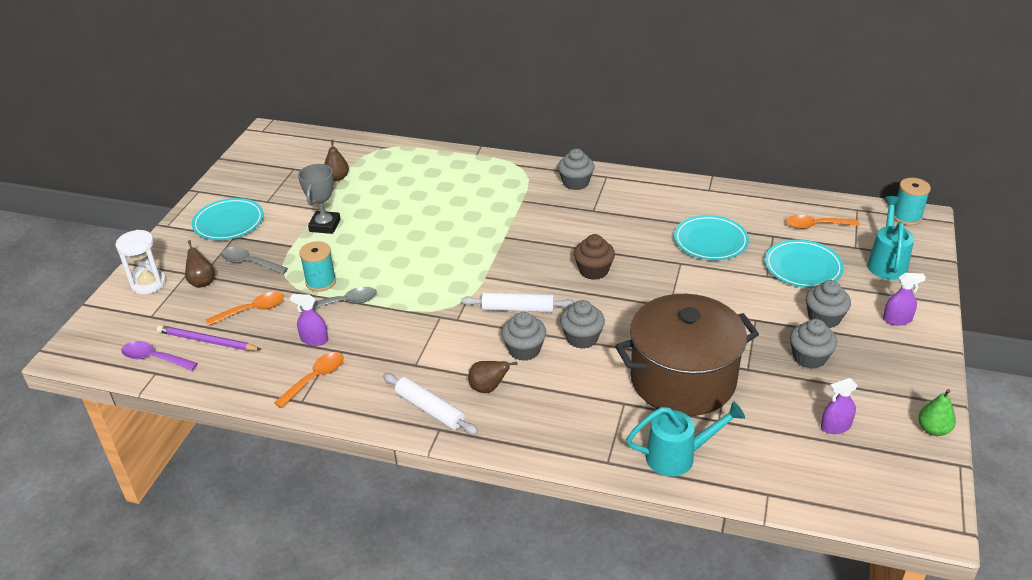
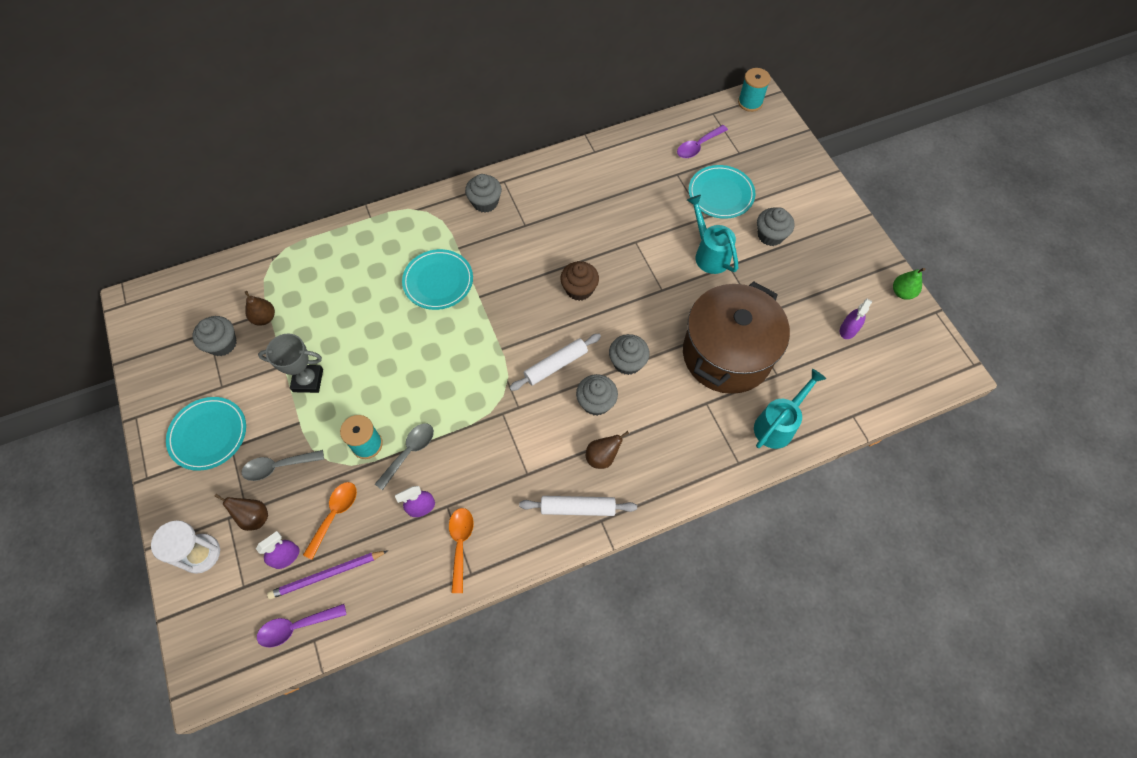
camera: 40 degrees left, 25 degrees up
grey trophy [298,164,340,234] -> grey trophy turned 60 degrees counterclockwise [258,333,323,393]
turquoise plate [674,215,749,260] -> turquoise plate moved to [402,249,473,310]
orange spoon [786,215,860,229] -> purple spoon [677,125,728,158]
grey cupcake [790,319,837,369] -> grey cupcake moved to [192,316,237,356]
turquoise watering can [867,196,914,280] -> turquoise watering can moved to [687,195,738,274]
purple spray bottle [883,273,926,325] -> purple spray bottle moved to [256,531,299,569]

